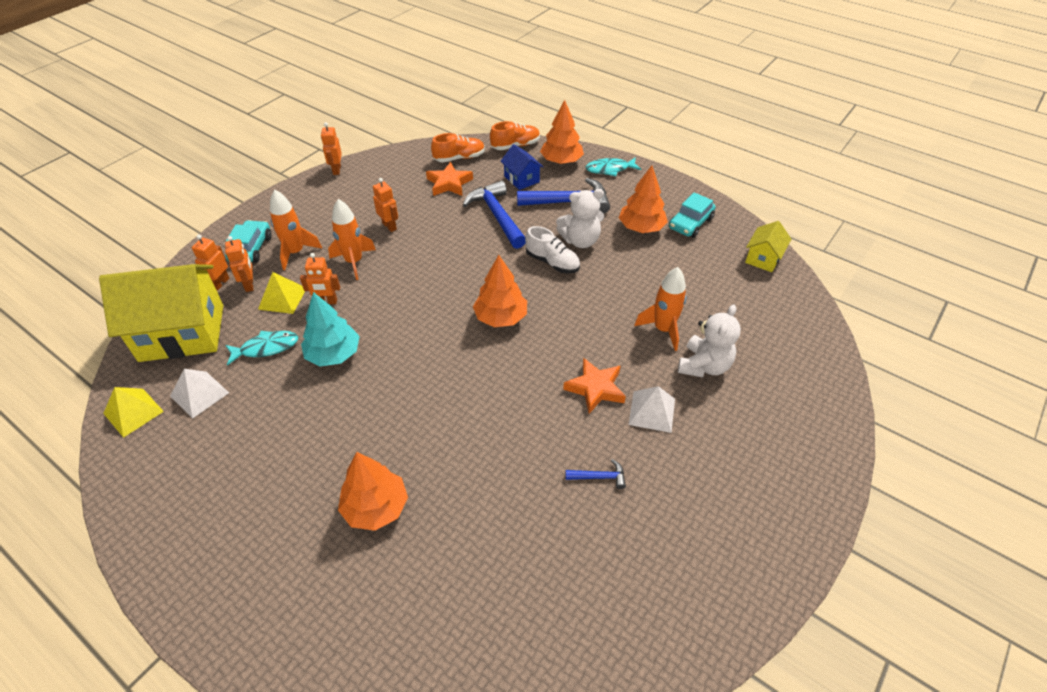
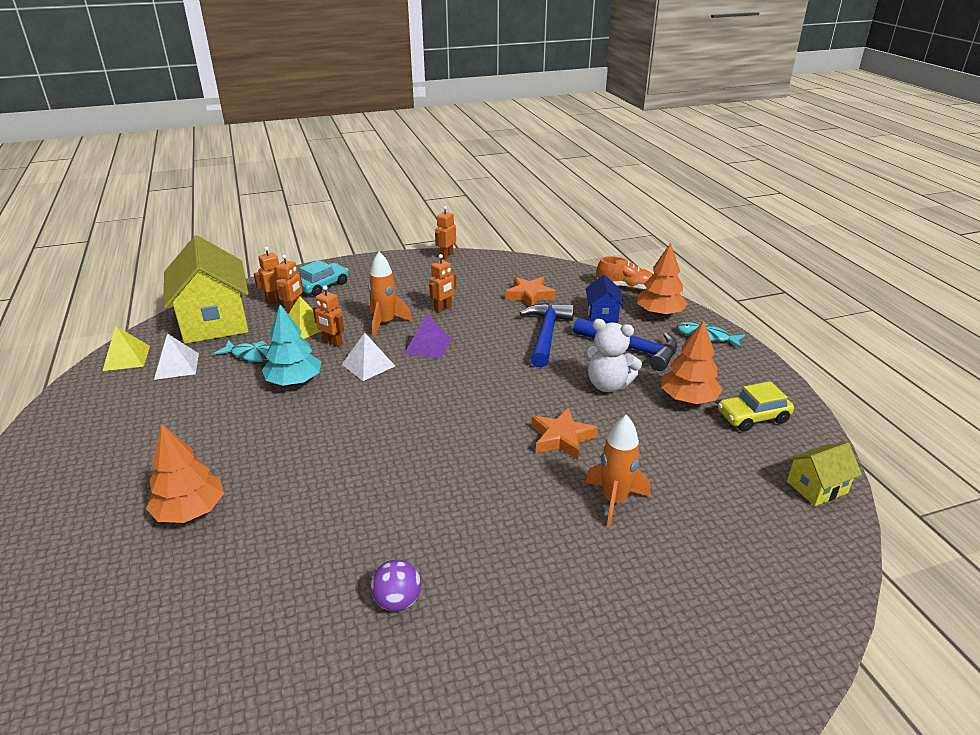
camera: 35 degrees right, 15 degrees down
yellow house [99,264,223,362] -> yellow house turned 45 degrees clockwise [164,235,249,344]
orange rocket [270,190,322,270] -> none
orange robot [373,178,398,232] -> orange robot turned 45 degrees clockwise [429,254,456,313]
orange shoe [431,133,485,163] -> none
orange tree [473,255,527,327] -> none
white shoe [525,226,580,273] -> none
orange star [563,358,626,414] -> orange star moved to [532,408,598,460]
blue hammer [565,459,626,489] -> purple ball [371,560,421,612]
white pyramid [628,386,675,433] -> white pyramid moved to [341,333,395,381]
turquoise car [669,192,715,238] -> yellow car [718,381,794,432]
white teddy bear [678,304,741,378] -> none
none -> purple pyramid [405,314,452,359]

